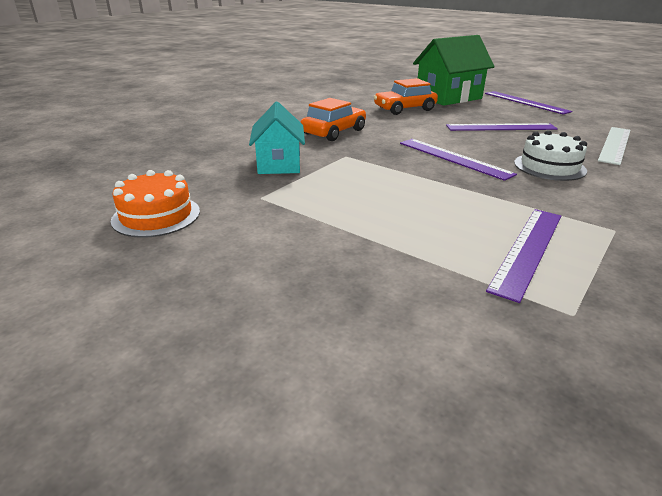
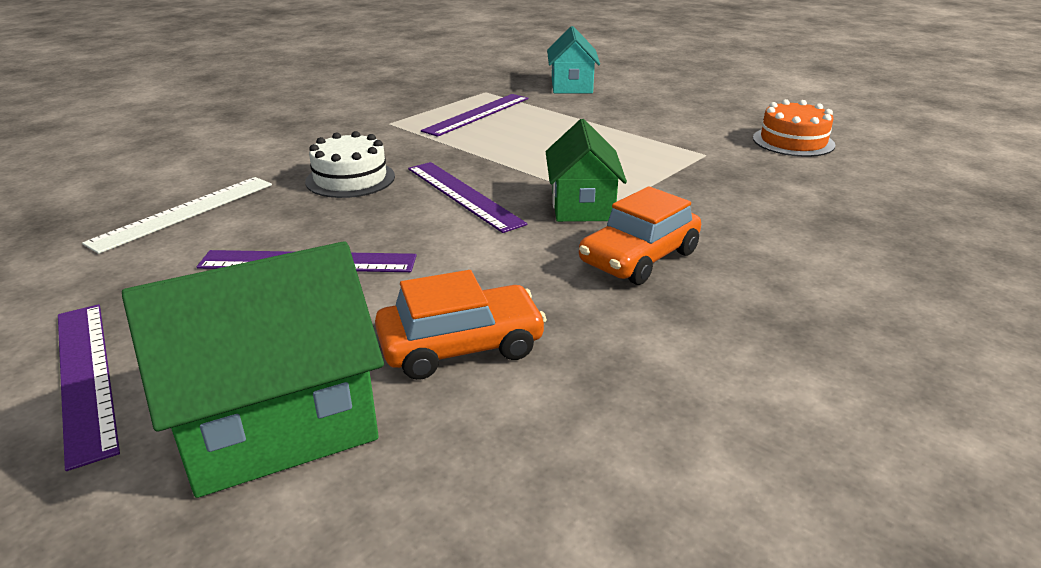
camera: 175 degrees left, 0 degrees up
turquoise house [249,102,305,174] -> turquoise house moved to [547,26,600,93]
none -> green house [546,119,627,222]

